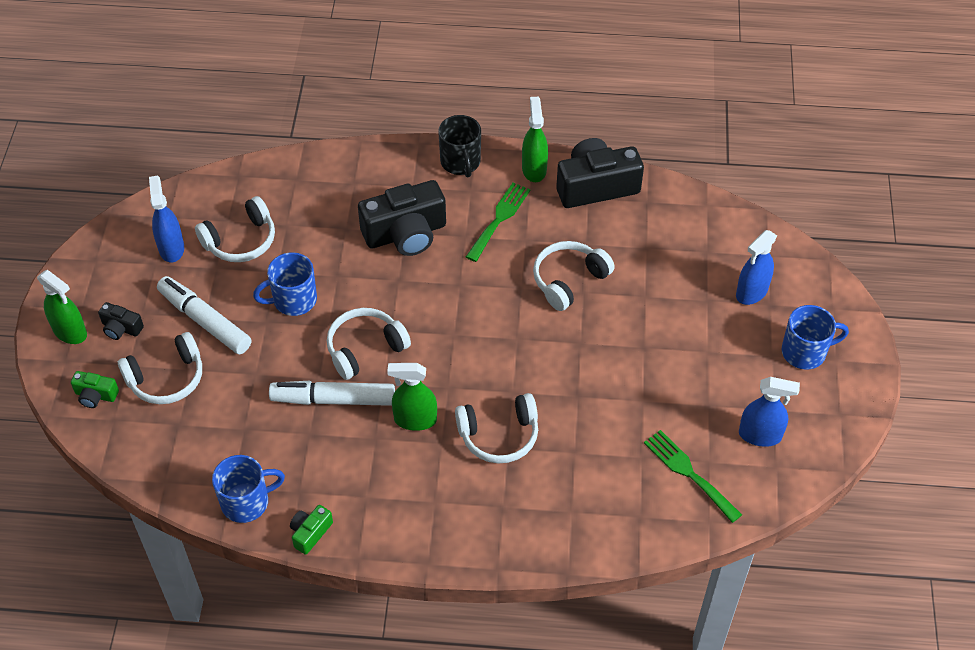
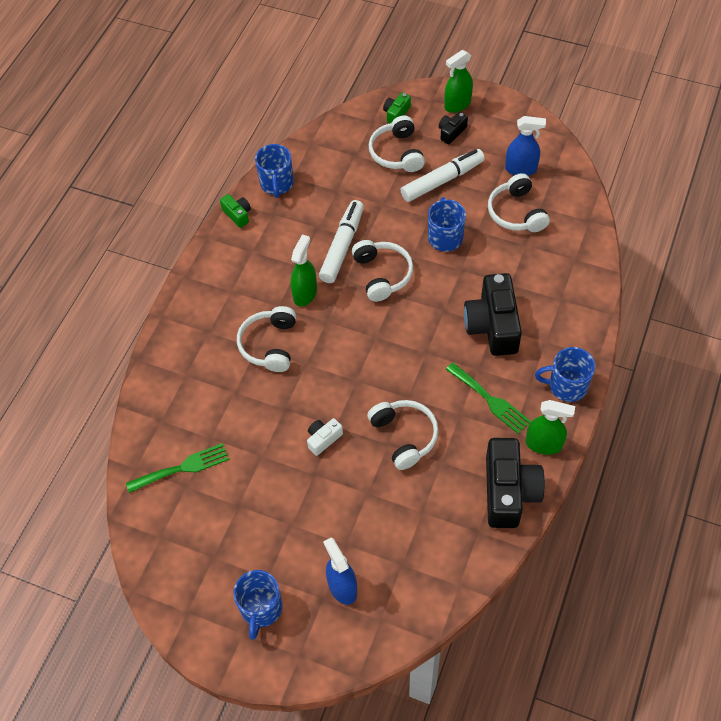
camera: 110 degrees right, 5 degrees up
black mug [438,115,481,177] -> blue mug [535,347,595,402]
blue spray bottle [739,377,800,447] -> none
none -> white camera [307,418,343,456]

